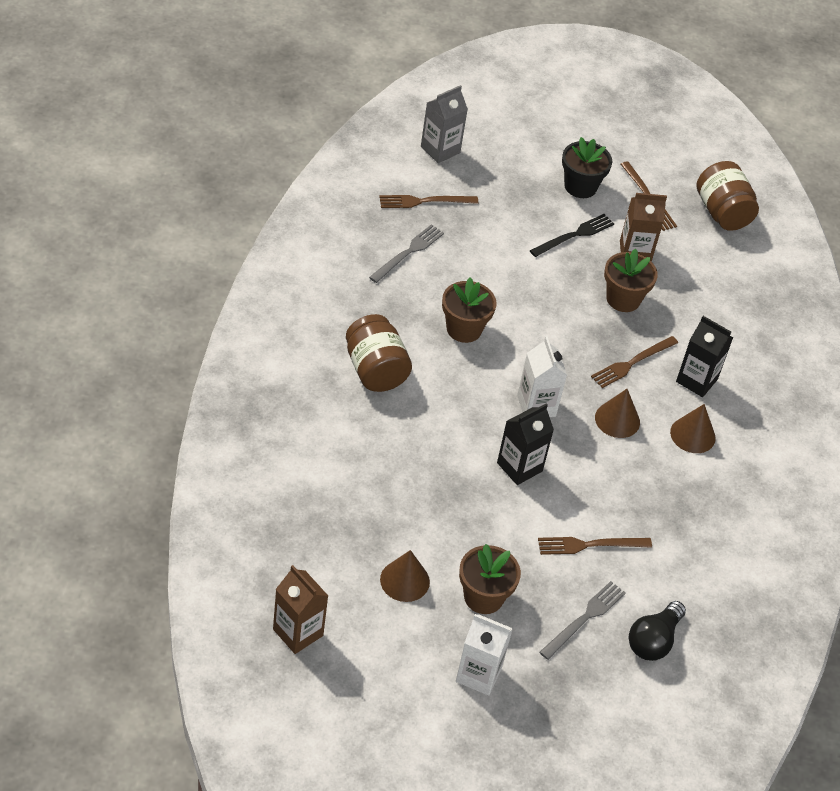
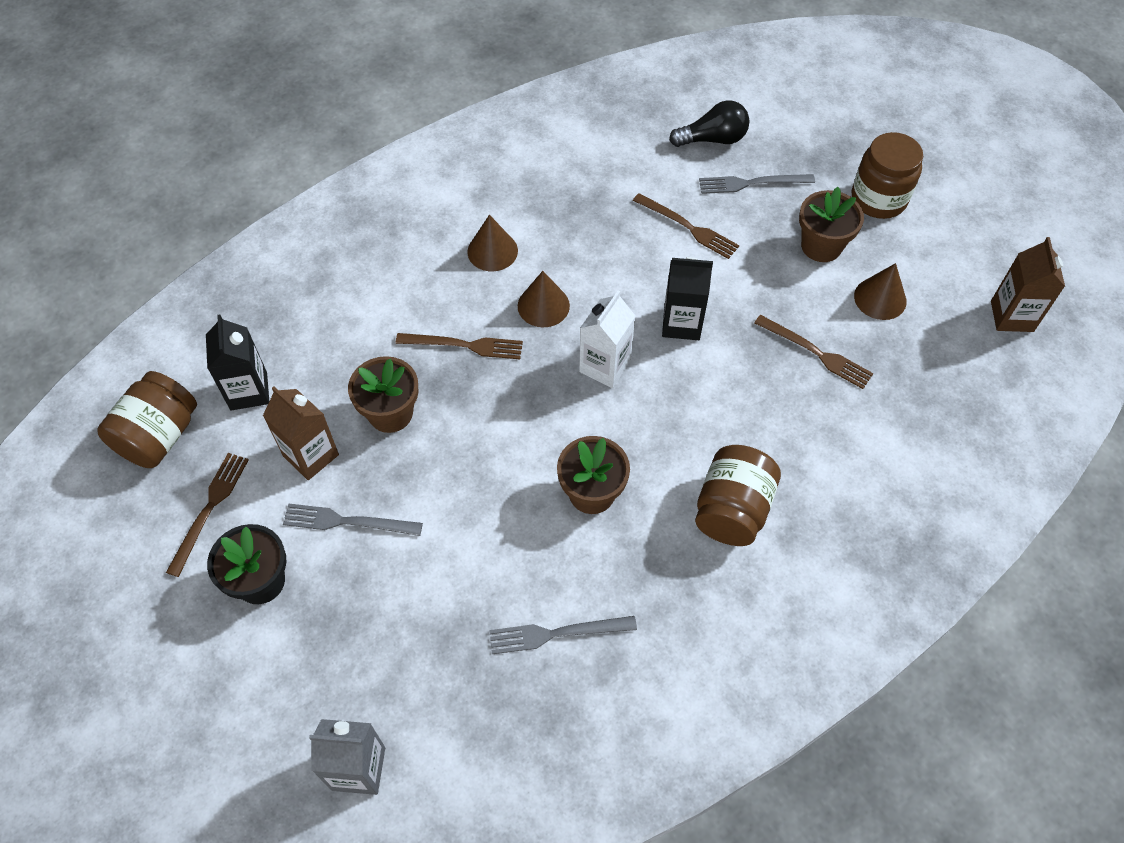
camera: 130 degrees left, 10 degrees up
brown fork [379,195,478,208] -> brown fork moved to [755,315,874,389]
white carton [456,614,513,696] -> brown jar [852,132,923,219]
black fork [530,214,614,257] -> grey fork [283,504,423,536]
black carton [676,316,733,397] -> black carton moved to [206,314,269,411]

